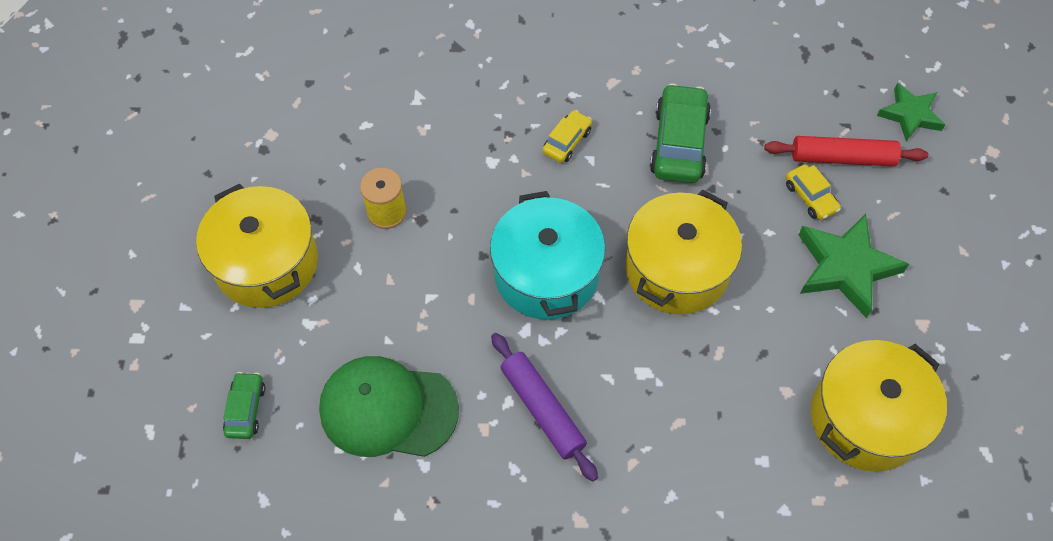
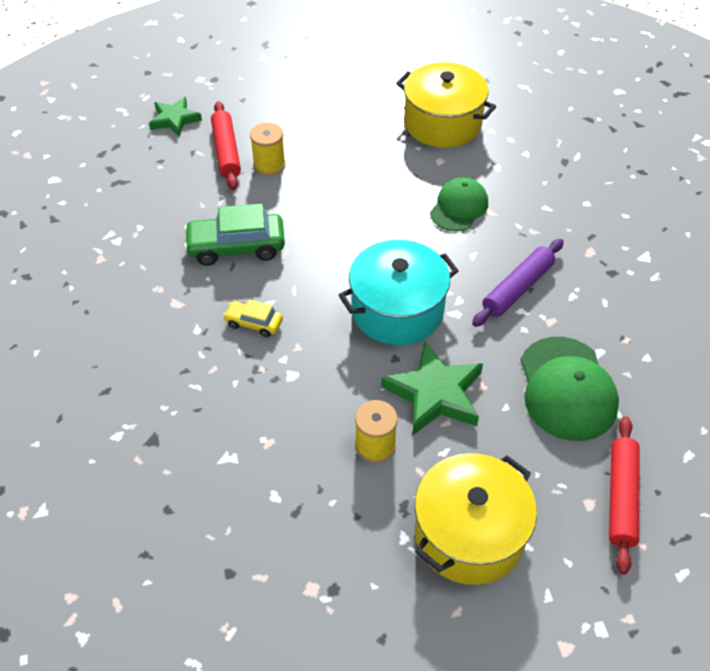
camera: 105 degrees left, 10 degrees down
green car [223,372,265,439] -> red rolling pin [609,416,639,575]
yellow pot [625,190,742,315] -> none
yellow car [786,164,841,220] -> yellow spool [250,123,285,176]
green star [798,214,909,318] -> green star moved to [381,342,483,435]
none -> green cap [430,177,488,231]

